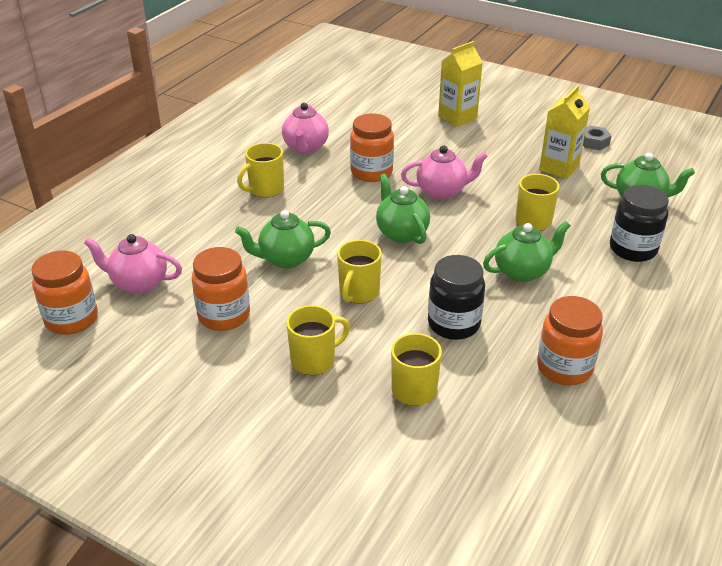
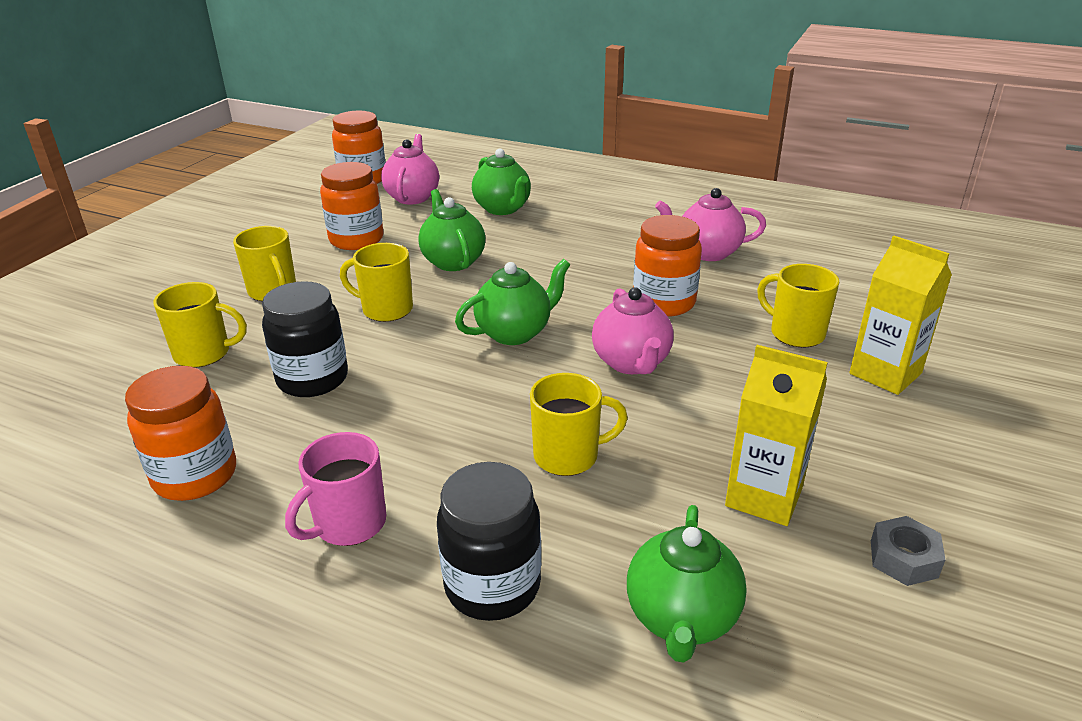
camera: 85 degrees right, 5 degrees down
yellow mug [237,143,284,198] -> yellow mug moved to [757,264,839,348]
green teapot [483,221,571,282] -> green teapot moved to [472,148,531,215]
none -> pink mug [285,432,386,546]

